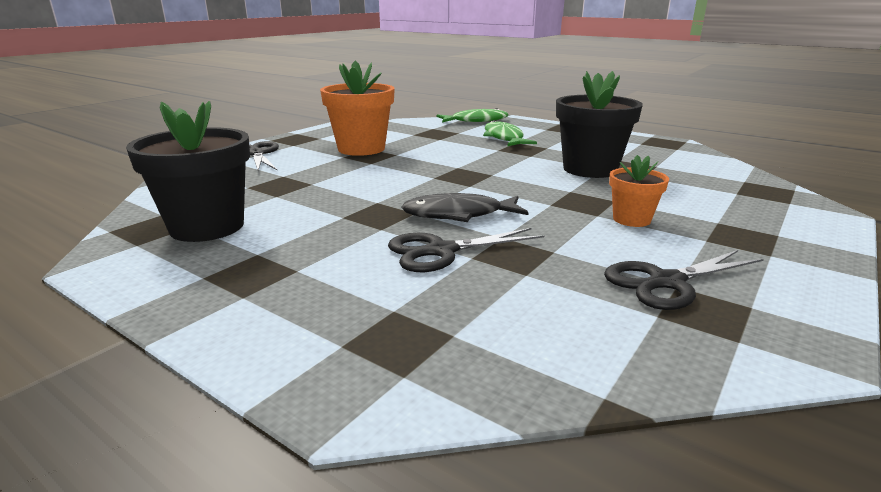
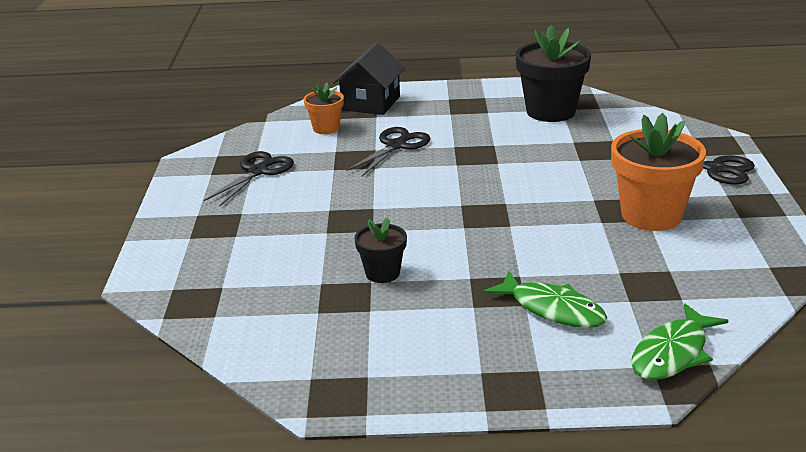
camera: 145 degrees right, 5 degrees up
black fish [401,193,529,222] -> none
black flower pot [556,71,643,178] -> black flower pot [355,217,407,283], size x0.54
orange flower pot [609,155,669,227] -> orange flower pot moved to [304,83,344,134]
none -> black house [333,42,405,115]

